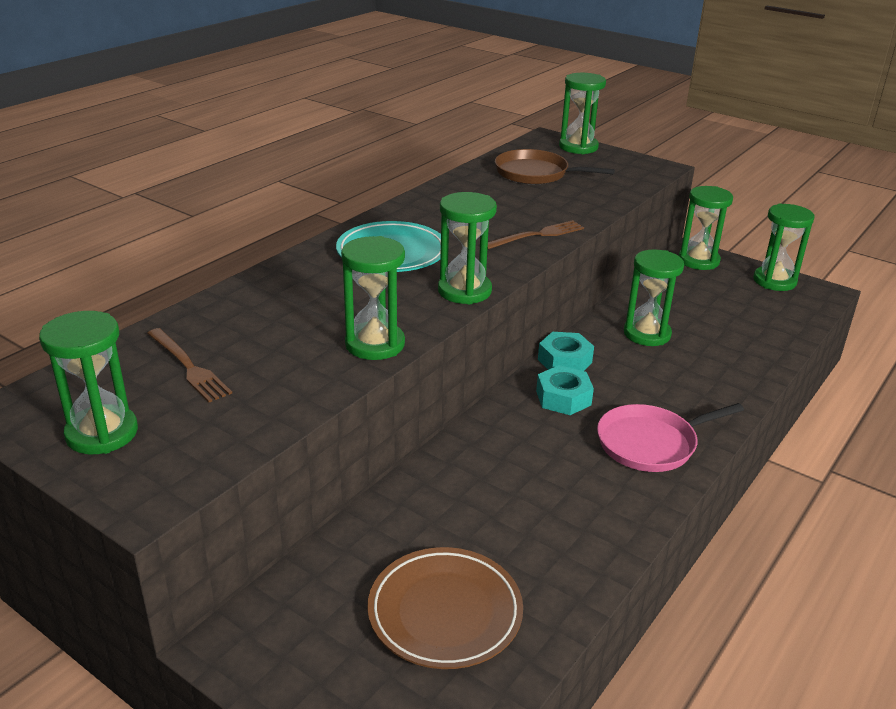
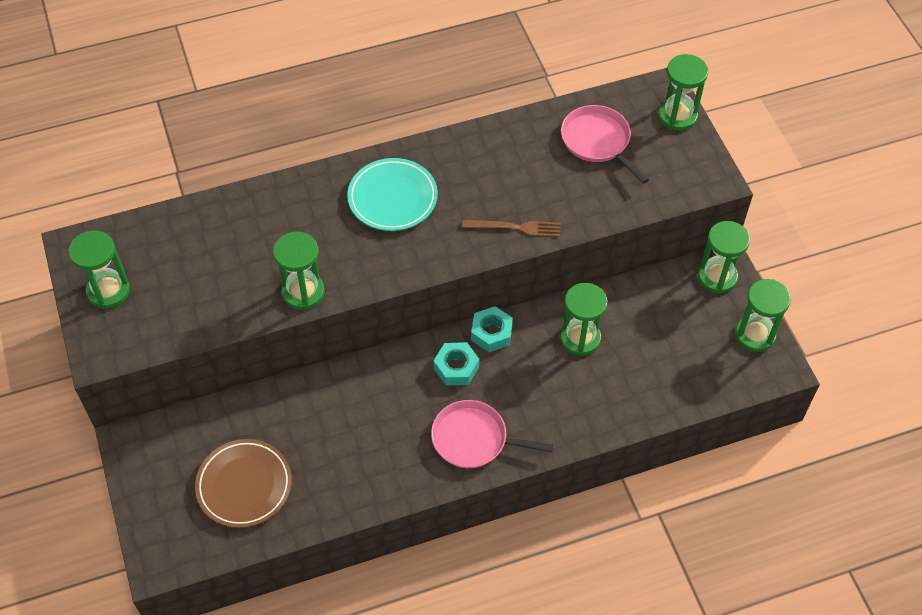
camera: 35 degrees right, 25 degrees up
brown fork [147,328,232,403] -> none
green hourglass [438,192,497,304] -> none
brown pan [495,149,615,184] -> pink pan [561,105,649,184]

